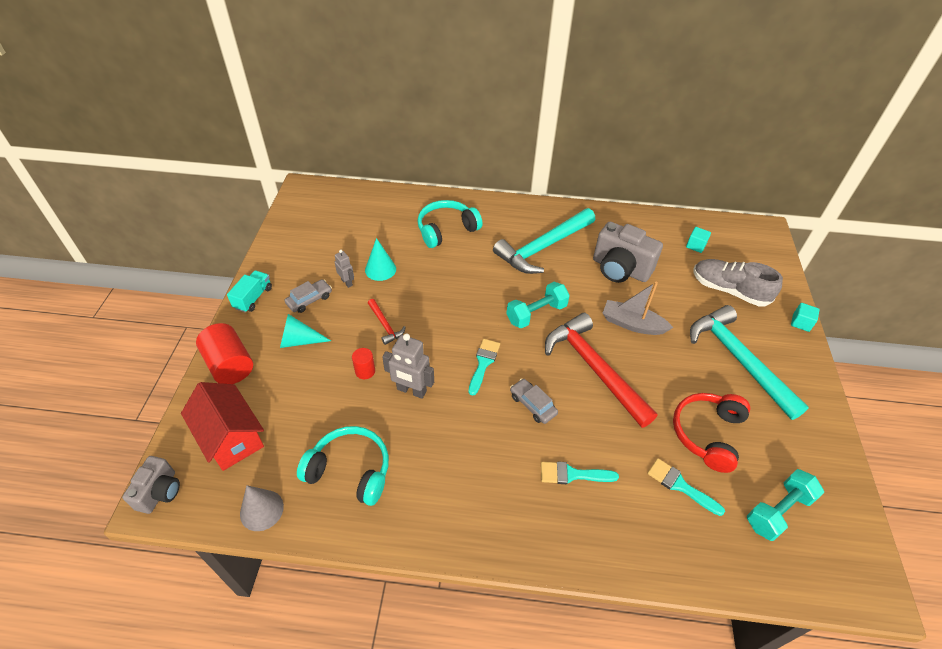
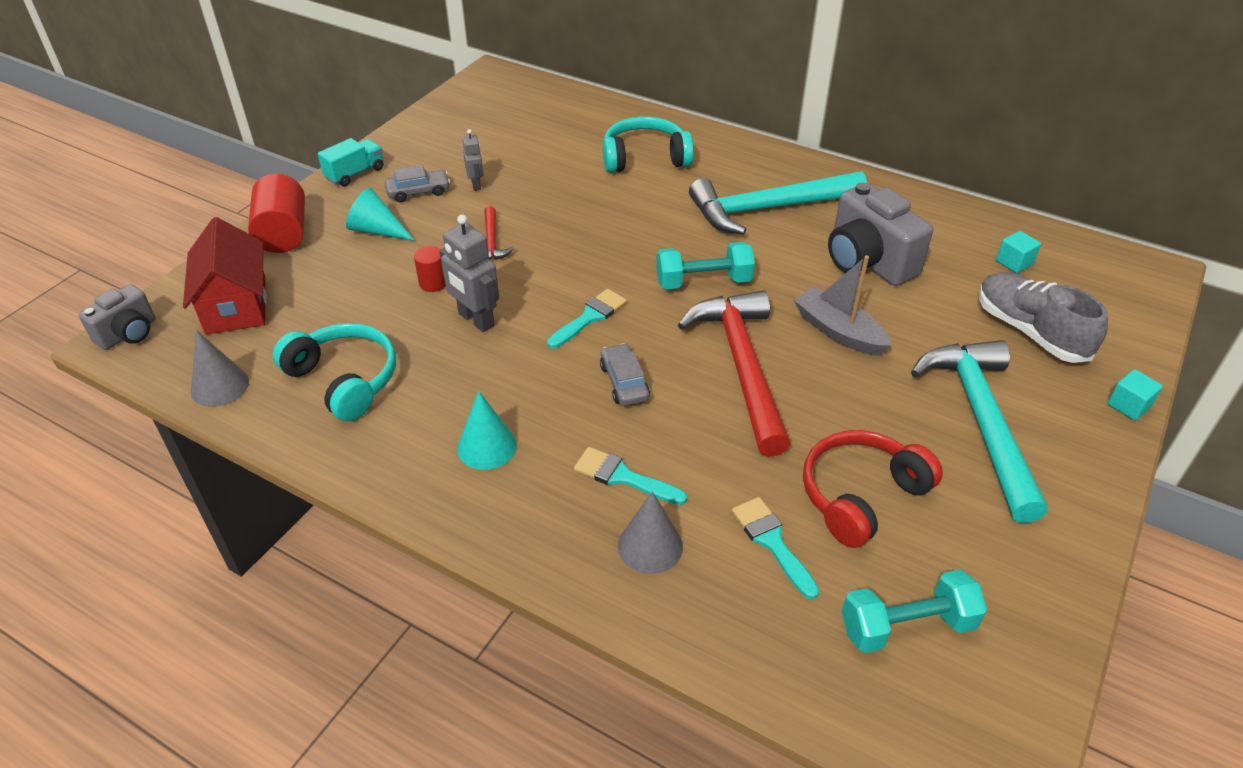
camera: 25 degrees right, 5 degrees down
turquoise cone [365,238,396,281] -> turquoise cone moved to [457,391,517,470]
none -> grey cone [618,491,683,574]

